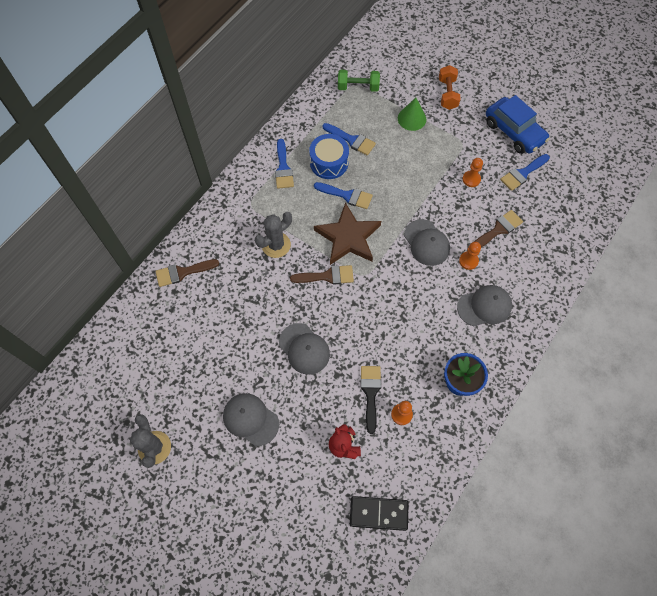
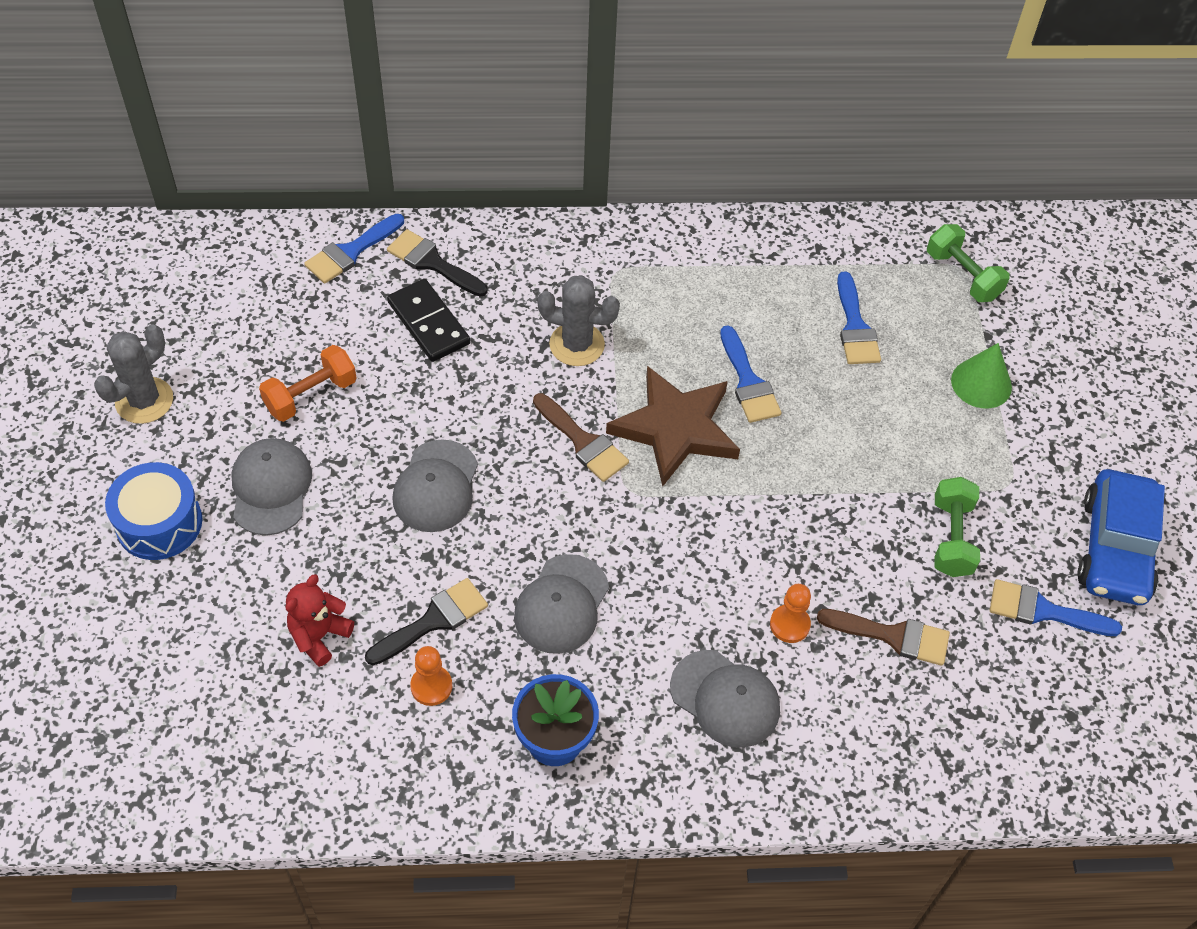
camera: 50 degrees right, 10 degrees down
brown brush [155,259,219,287] -> black brush [387,229,488,297]
blue brush [275,139,294,189] -> blue brush moved to [304,214,404,284]
blue drum [309,134,349,179] -> blue drum moved to [105,462,202,560]
black domino [350,496,409,531] -> black domino moved to [387,279,470,362]
grey cap [404,219,450,266] -> grey cap moved to [514,554,609,654]
orange dumbbell [439,65,461,110] -> orange dumbbell moved to [259,345,357,422]
orange pawn [462,158,483,187] -> green dumbbell [935,477,980,577]

